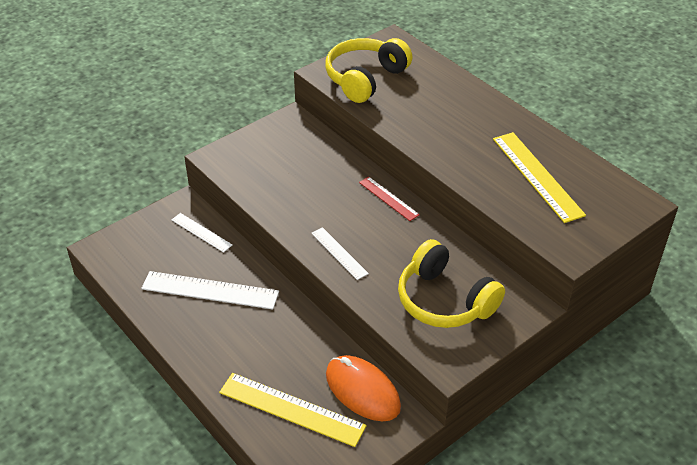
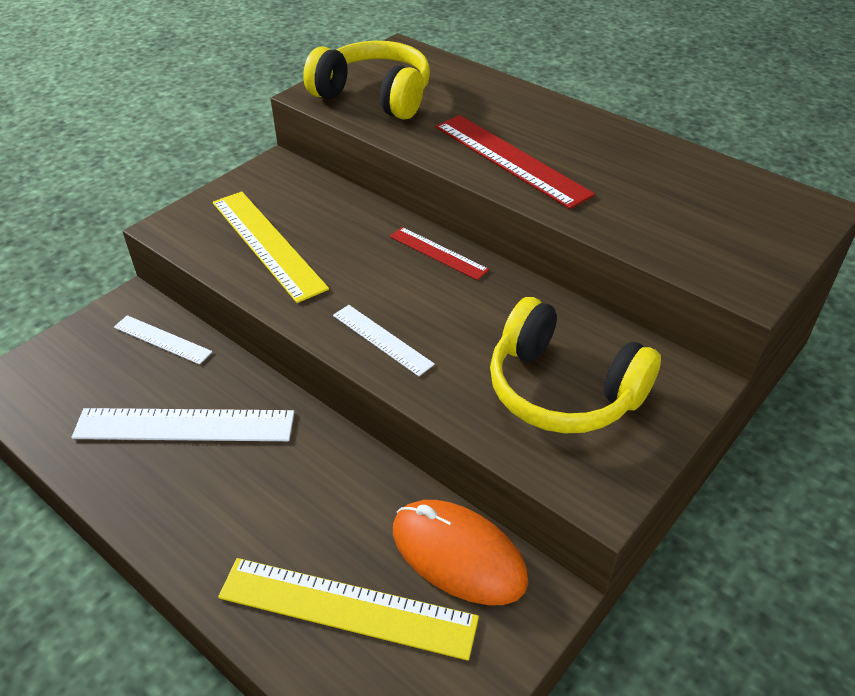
camera: 10 degrees left, 0 degrees up
yellow headphones [325,38,413,103] -> yellow headphones turned 90 degrees clockwise [303,41,430,120]
yellow ruler [493,132,586,223] -> yellow ruler moved to [213,191,329,303]
none -> red ruler [436,115,595,209]

